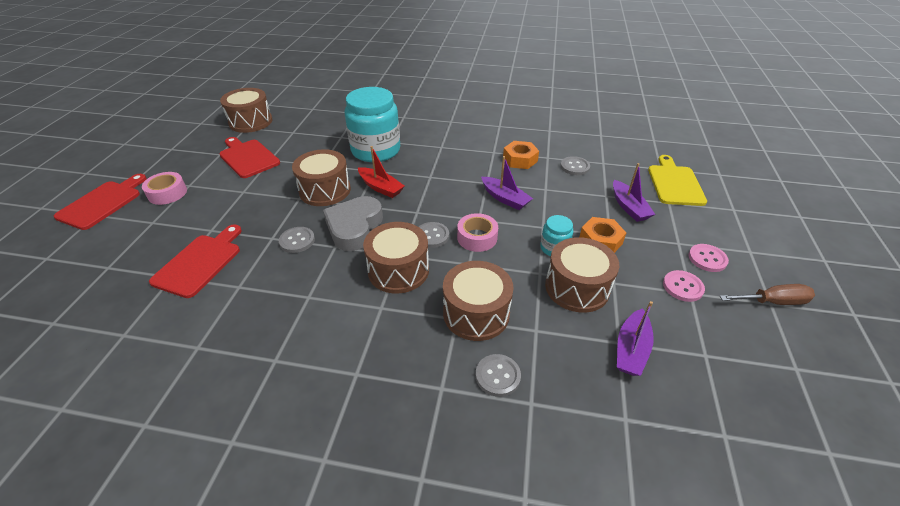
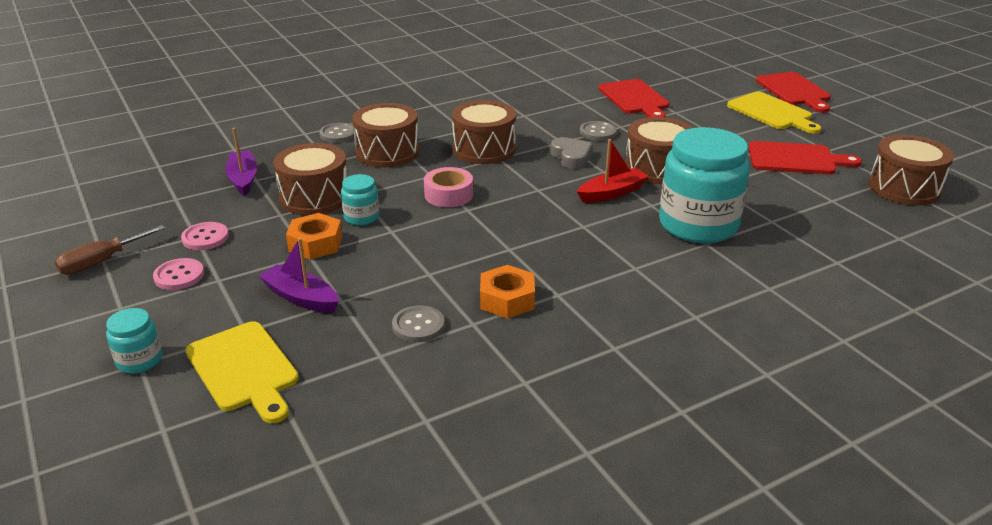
camera: 140 degrees right, 10 degrees down
pink tape [142,172,187,205] -> yellow cutting board [727,92,821,134]
grey heart [323,196,383,251] -> grey heart [551,137,593,169], size x0.63
red boat [358,146,404,198] -> red boat turned 150 degrees clockwise [577,139,649,203]
grey button [419,222,449,248] -> none
purple boat [481,156,533,210] -> none
none -> turquoise jar [106,308,162,374]

